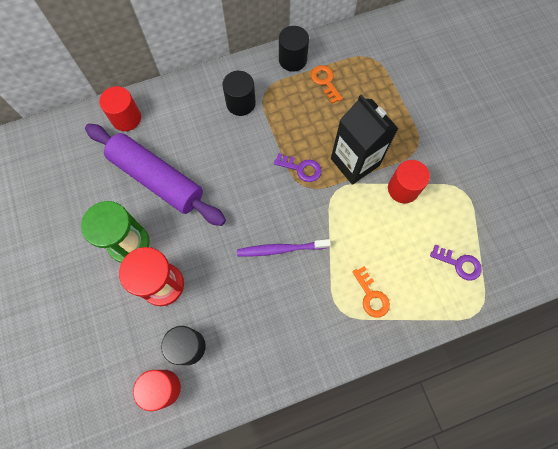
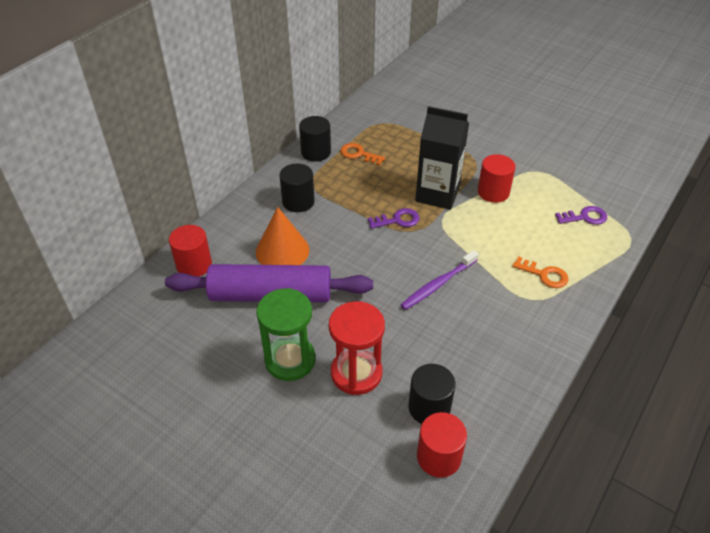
camera: 35 degrees left, 25 degrees down
none -> orange cone [256,207,309,265]

